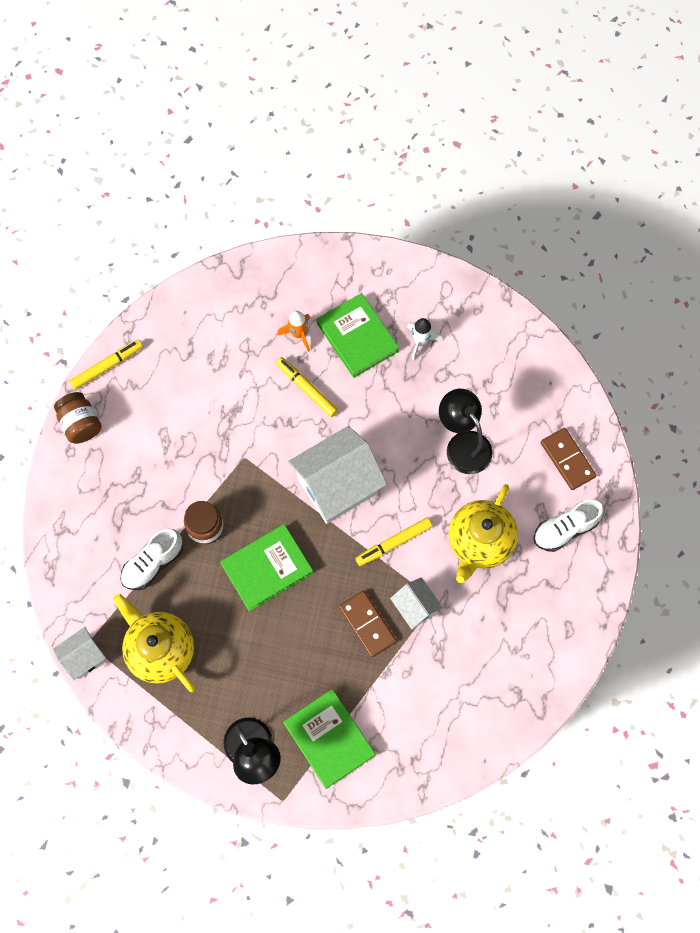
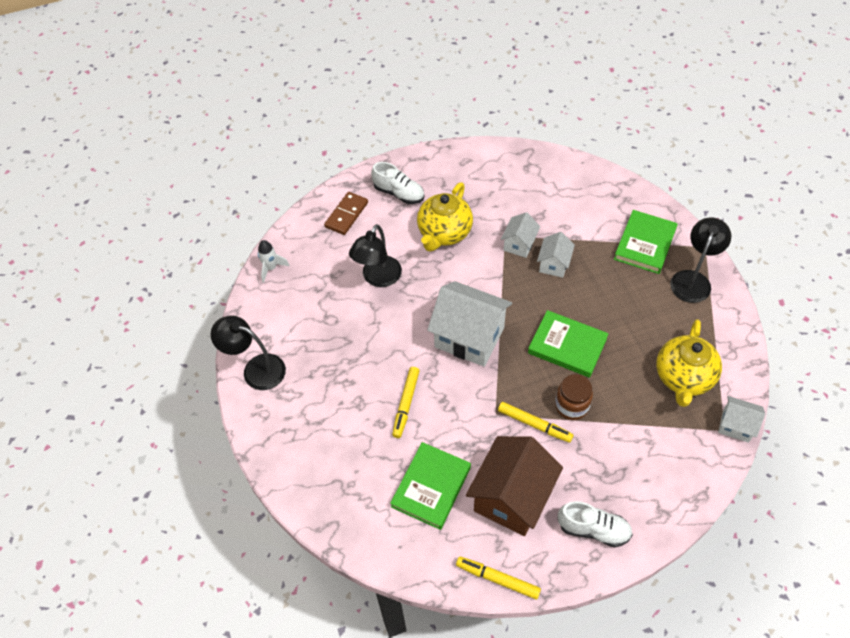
camera: 120 degrees left, 15 degrees down
brown jar [54,392,102,444] -> none
white shoe [120,529,183,590] -> white shoe moved to [558,501,633,547]
orange rocket [278,311,310,352] -> none
green book [317,293,399,378] -> green book moved to [390,442,471,530]
brown domino [339,591,396,658] -> white house [537,232,575,278]
yellow marker [355,518,432,566] -> yellow marker moved to [498,402,574,443]
white rocket [407,318,442,360] -> white rocket moved to [258,240,290,283]
yellow teapot [449,484,518,583] -> yellow teapot turned 120 degrees clockwise [417,182,473,252]
none -> black lamp [211,316,286,390]
none -> brown house [466,436,563,536]

